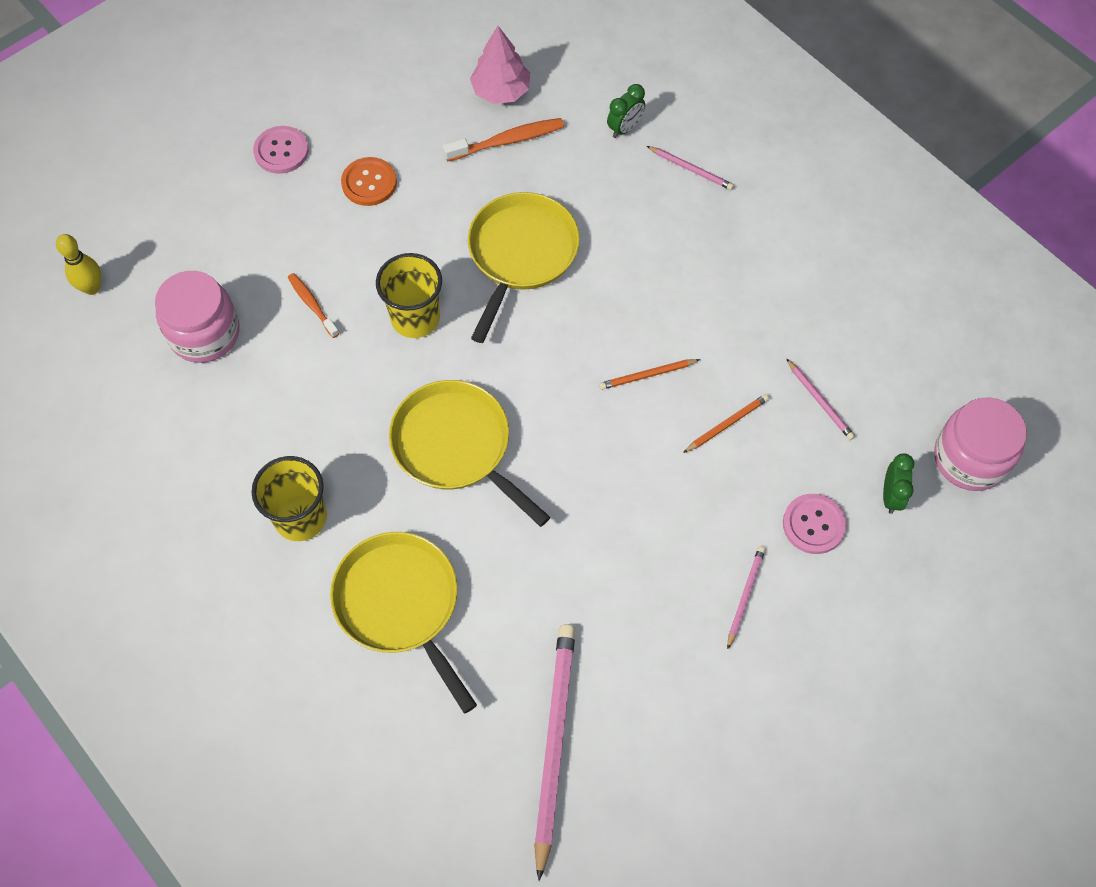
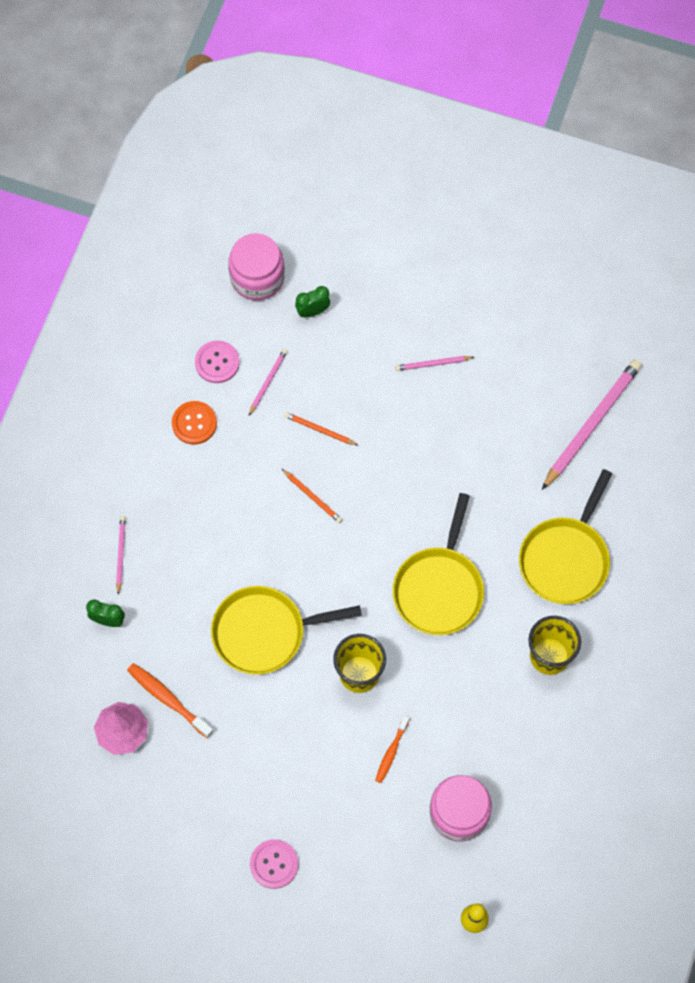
camera: 120 degrees left, 5 degrees up
orange button [341,157,397,206] -> orange button moved to [172,401,217,444]
pink pencil [534,624,576,881] -> pink pencil turned 150 degrees clockwise [542,359,642,490]
pink button [783,494,846,554] -> pink button moved to [195,340,240,383]

